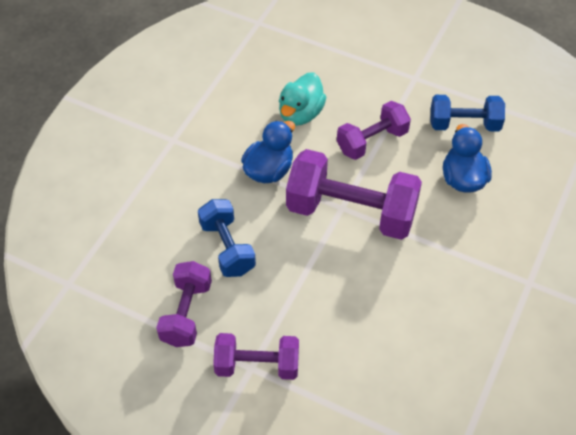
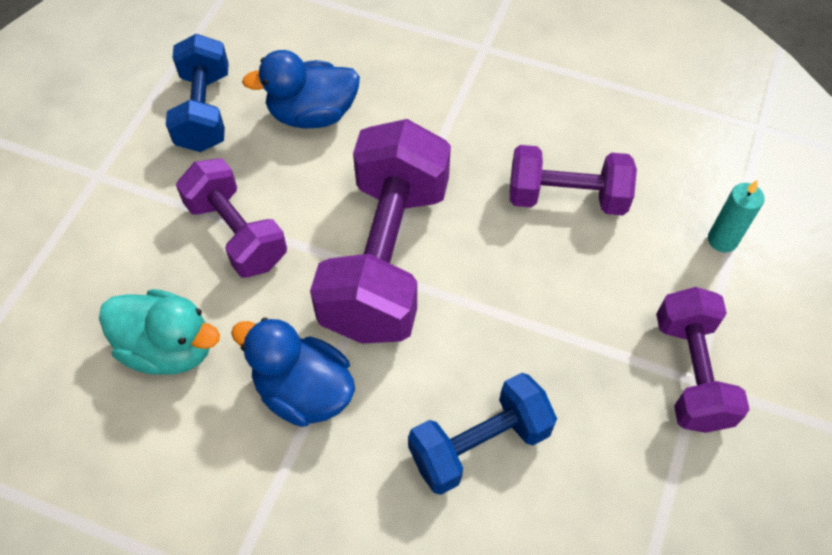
camera: 95 degrees left, 5 degrees up
purple dumbbell [156,261,212,347] -> purple dumbbell moved to [510,145,637,215]
none -> turquoise candle [708,180,764,252]

